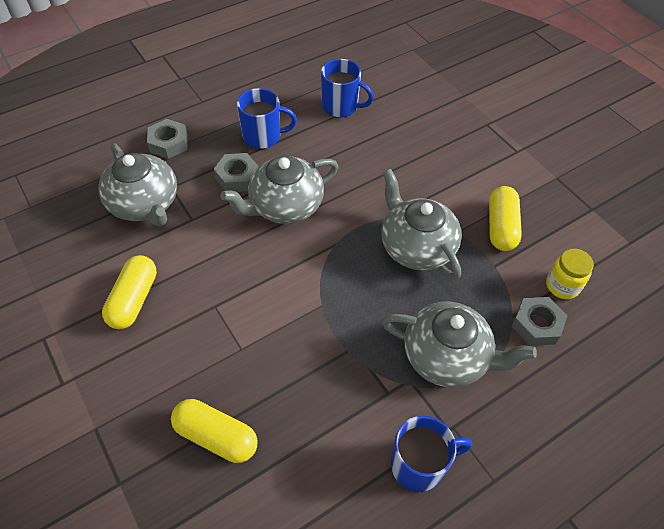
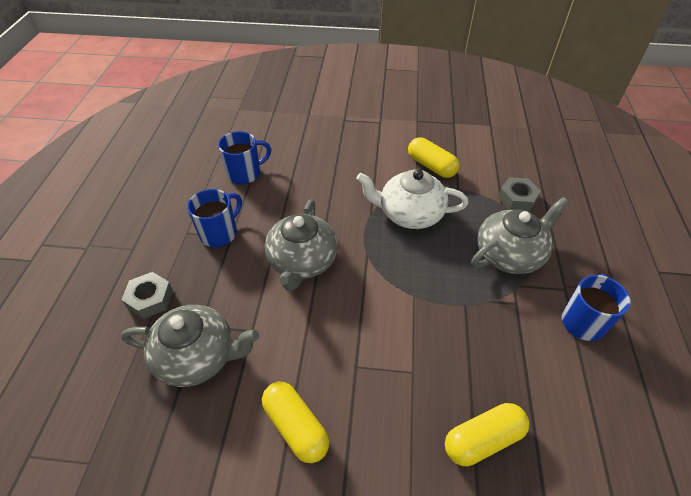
camera: 50 degrees left, 5 degrees down
grey nut [214,153,259,192] -> none
grey teapot [381,169,462,280] -> white teapot [356,170,468,229]
yellow jar [546,249,594,299] -> none

